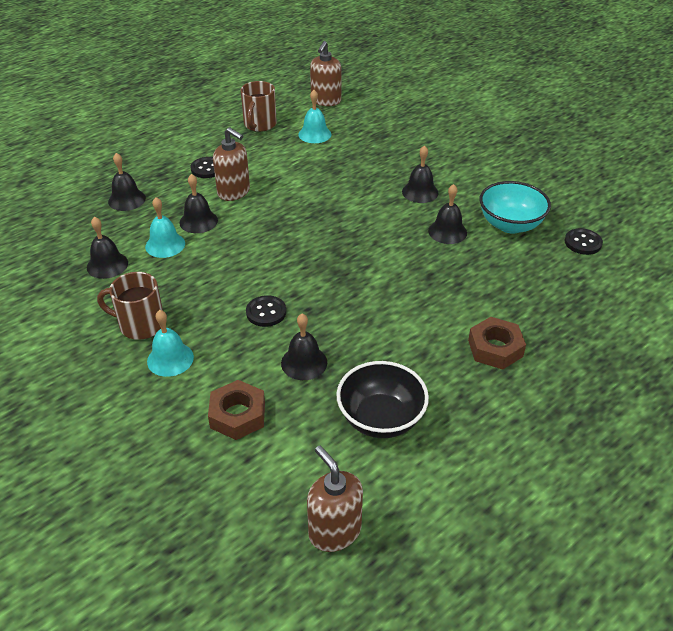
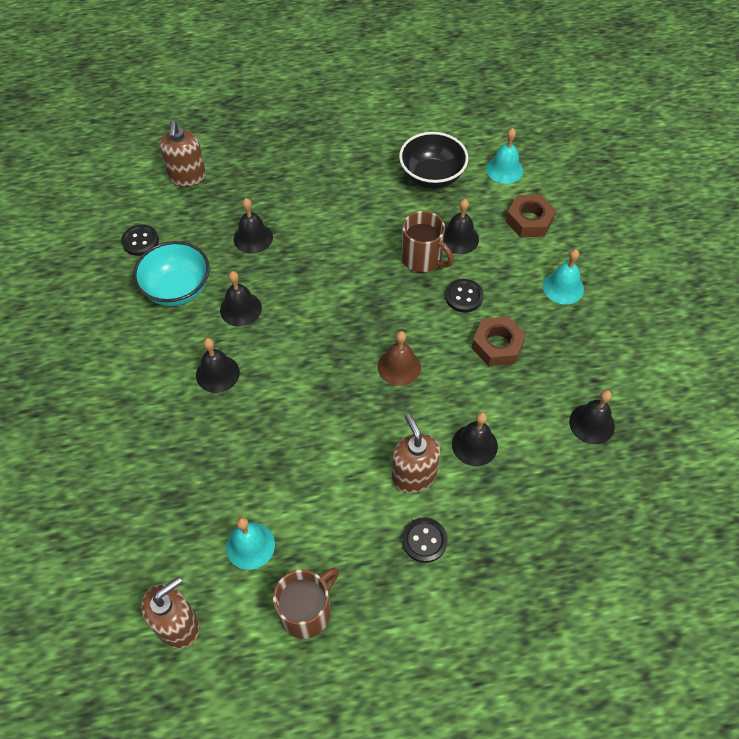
camera: 150 degrees left, 15 degrees up
brown mug [97,272,163,340] -> brown mug moved to [401,211,454,272]
black bell [108,153,146,211] -> black bell moved to [234,198,273,254]
turquoise bell [145,197,185,258] -> turquoise bell moved to [486,128,523,184]
brown soap dispenser [307,446,363,552] -> brown soap dispenser moved to [160,120,206,187]
brown nut [468,317,526,369] -> brown nut moved to [472,316,526,366]
none -> brown bell [378,331,421,386]

